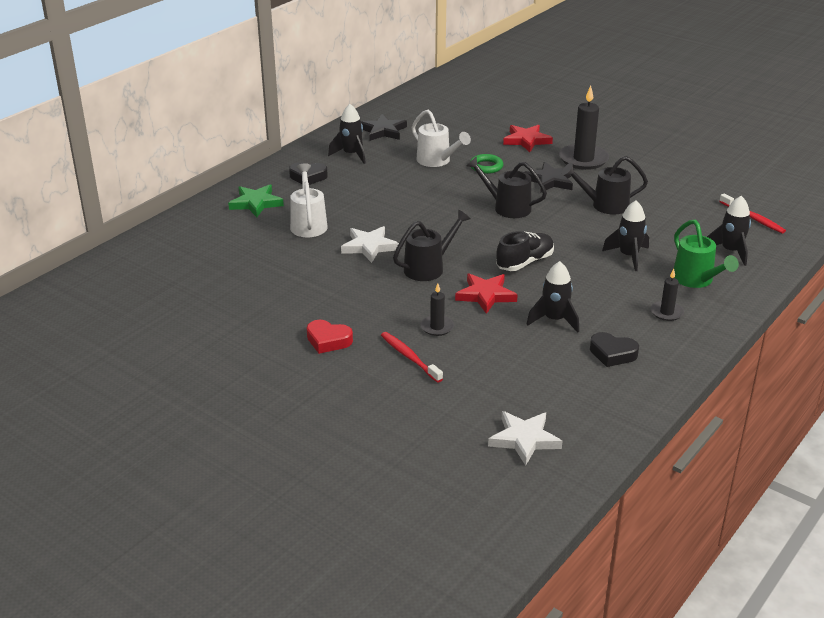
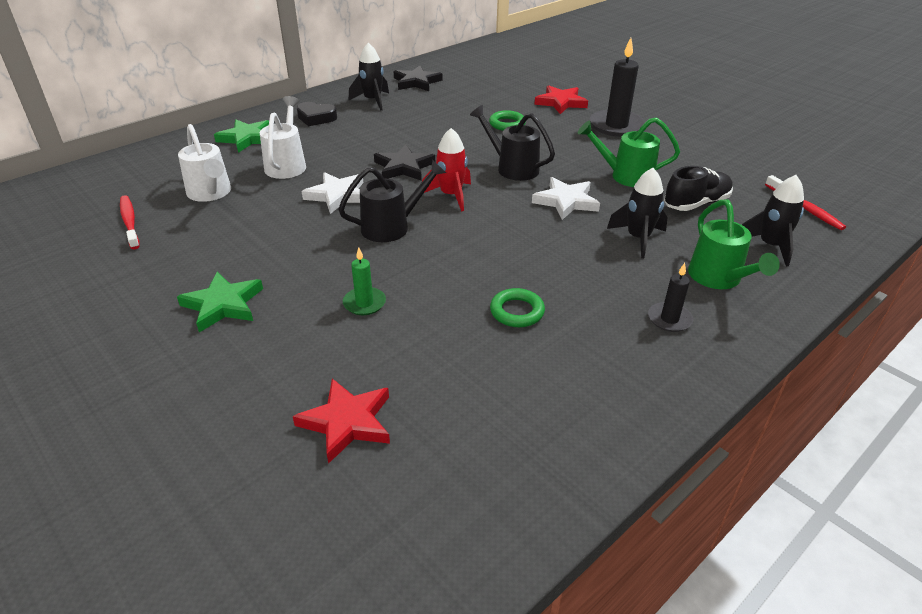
camera: 10 degrees right, 5 degrees up
red heart [307,320,353,354] -> green star [177,272,263,333]
red toothbrush [381,332,443,383] -> red toothbrush moved to [120,195,140,249]
white watering can [412,110,471,167] -> white watering can moved to [178,124,231,202]
black candle [420,283,454,336] -> green candle [343,247,386,315]
red star [455,273,518,314] -> red star moved to [293,378,390,464]
white star [488,411,563,466] -> white star moved to [532,177,600,220]
black shoe [496,231,554,271] -> black shoe moved to [664,166,733,211]
black star [525,162,574,193] -> black star moved to [374,145,435,181]
black rocket [526,261,579,333] -> green ring [490,288,545,327]
black watering can [562,156,648,215] -> green watering can [578,117,680,187]
black heart [590,332,639,367] -> none
none -> red rocket [422,128,471,211]

